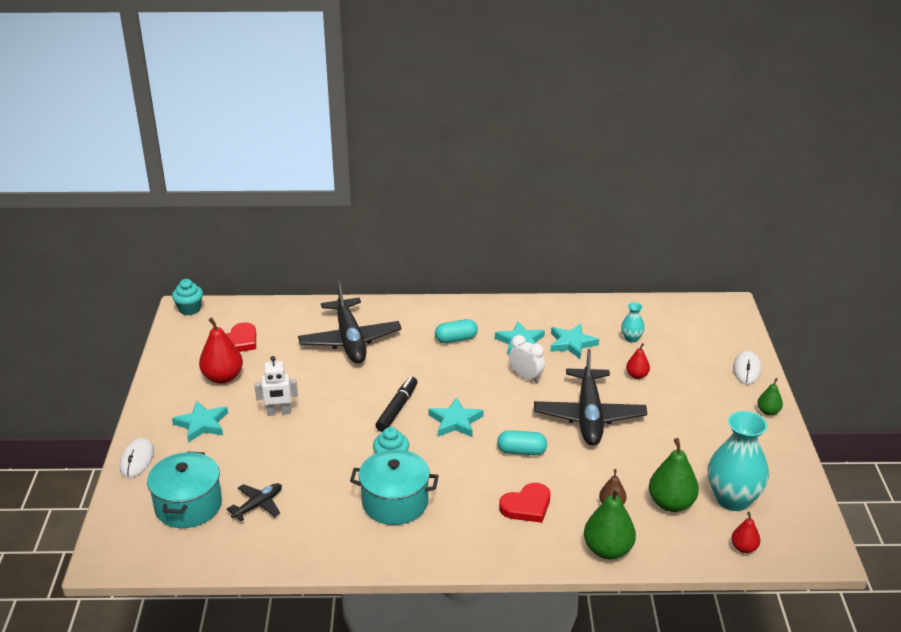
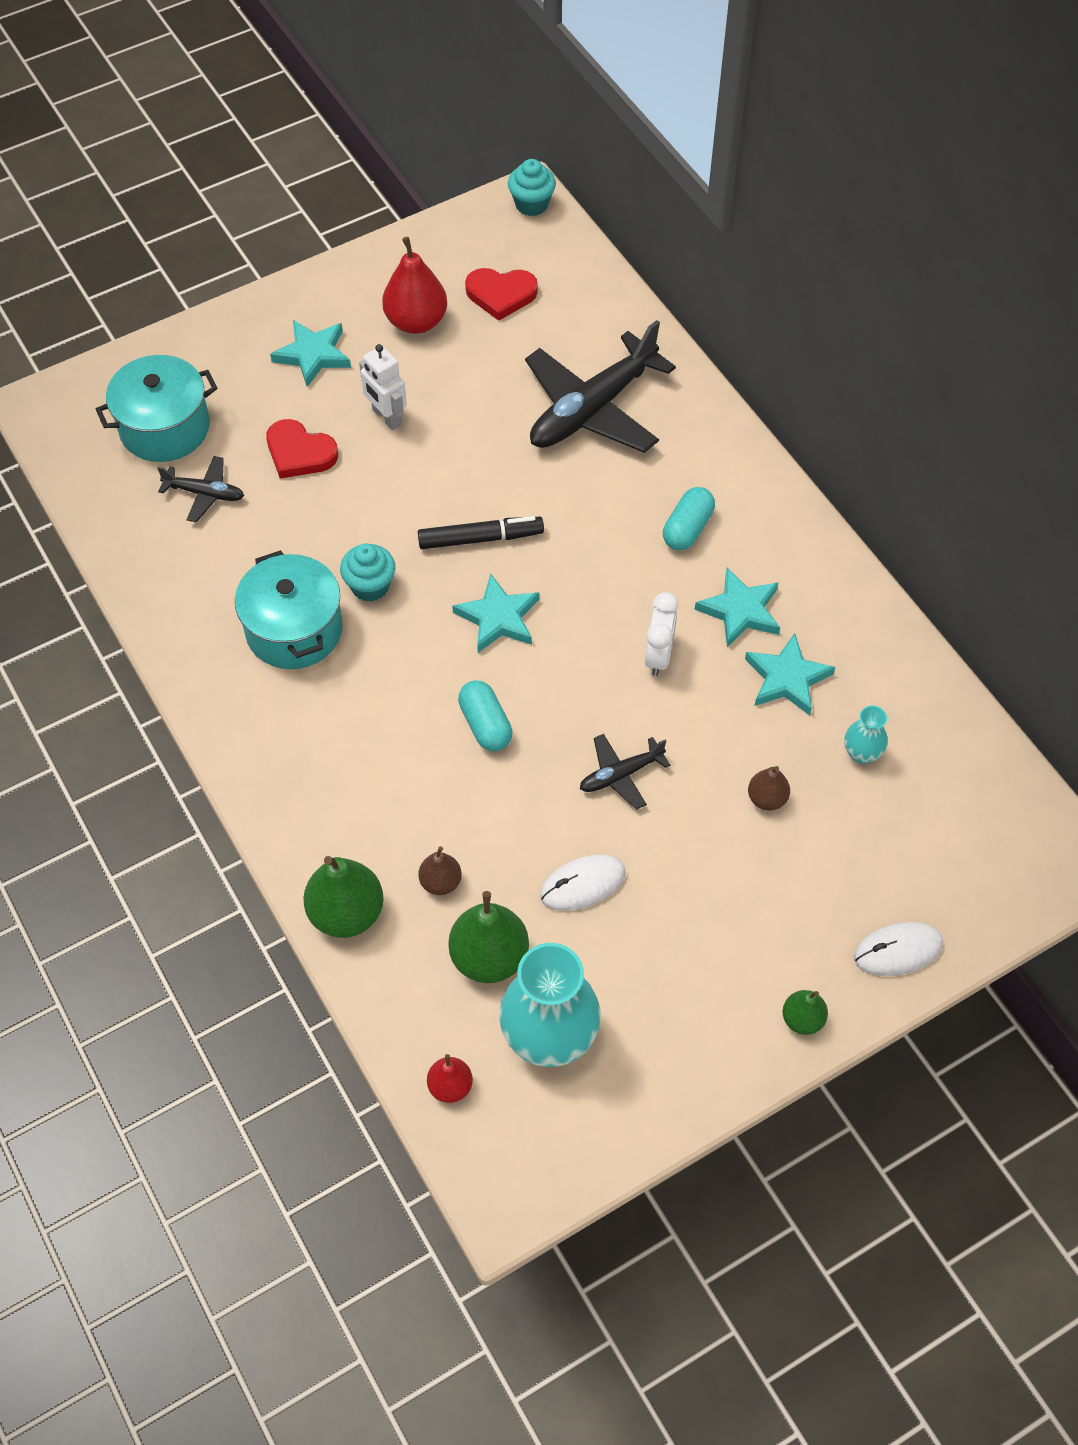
camera: 60 degrees right, 25 degrees up
white mouse [120,438,154,478] -> white mouse moved to [540,855,626,911]
turquoise capsule [435,319,478,343] -> turquoise capsule turned 75 degrees clockwise [663,487,715,550]
red heart [499,483,550,523] -> red heart moved to [266,419,338,479]
black plane [534,349,647,446] -> black plane [580,734,670,810], size x0.48
red pear [626,343,650,379] -> brown pear [748,766,790,811]

